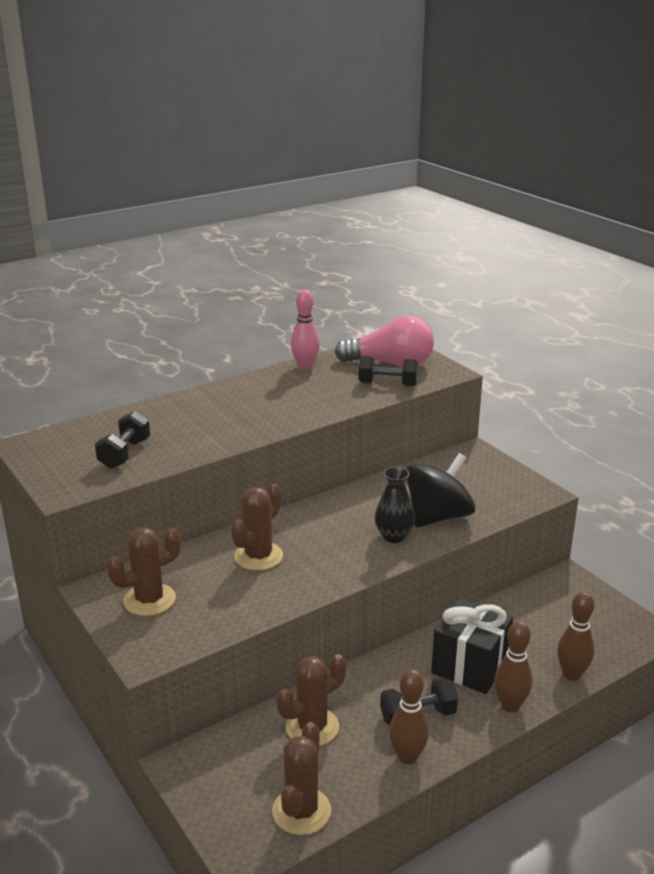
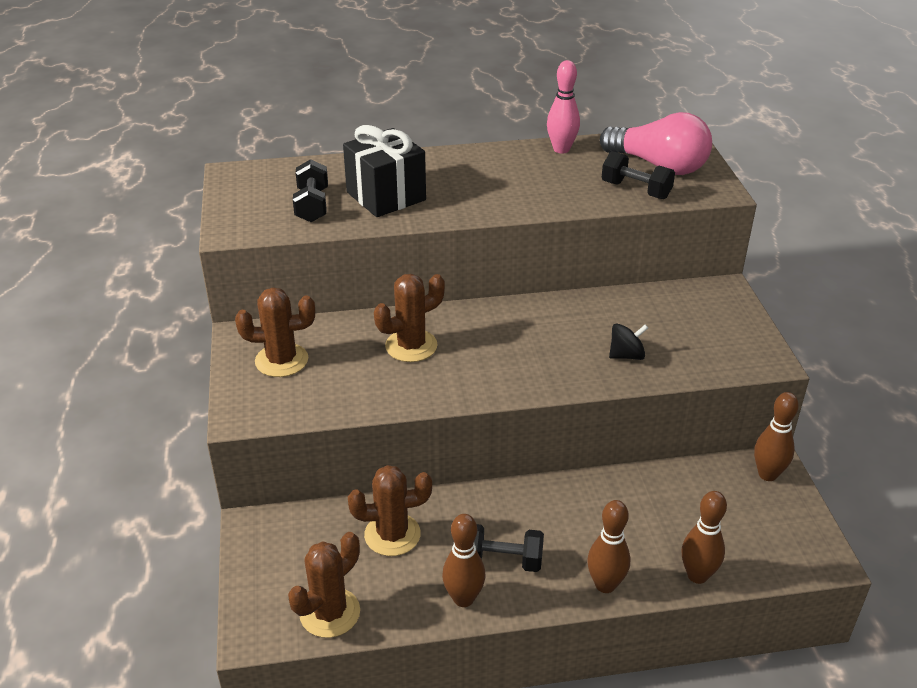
camera: 25 degrees right, 10 degrees up
black dumbbell [95,411,150,469] -> black dumbbell turned 45 degrees counterclockwise [293,159,328,222]
black vase [374,467,415,543] -> none
black spinning top [406,453,476,527] -> black spinning top [609,324,648,360], size x0.49
black gift [431,598,513,694] -> black gift moved to [343,125,426,217]
none -> brown bowling pin [754,392,799,481]

